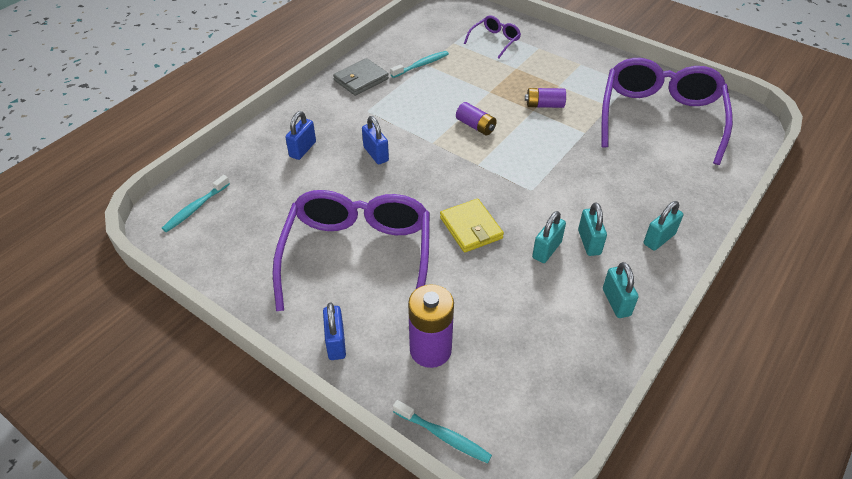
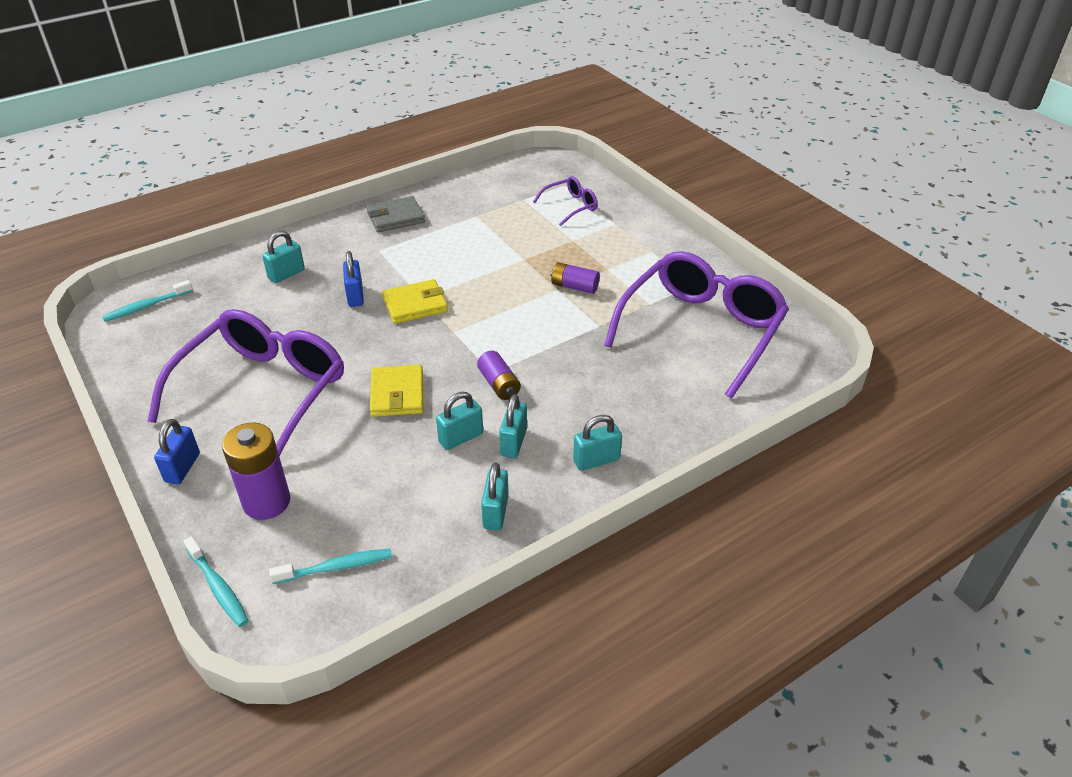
camera: 20 degrees right, 5 degrees down
blue padlock [285,111,316,160] -> turquoise padlock [262,231,305,283]
turquoise toothbrush [390,51,449,78] -> turquoise toothbrush moved to [269,548,392,584]
purple battery [456,102,497,135] -> purple battery moved to [477,351,521,400]
none -> yellow wallet [382,279,448,324]

